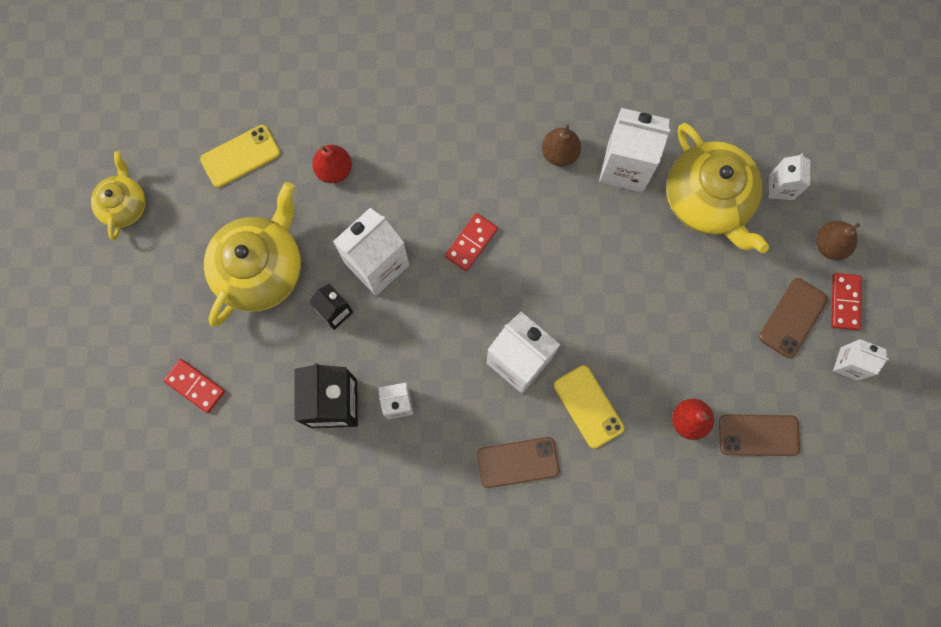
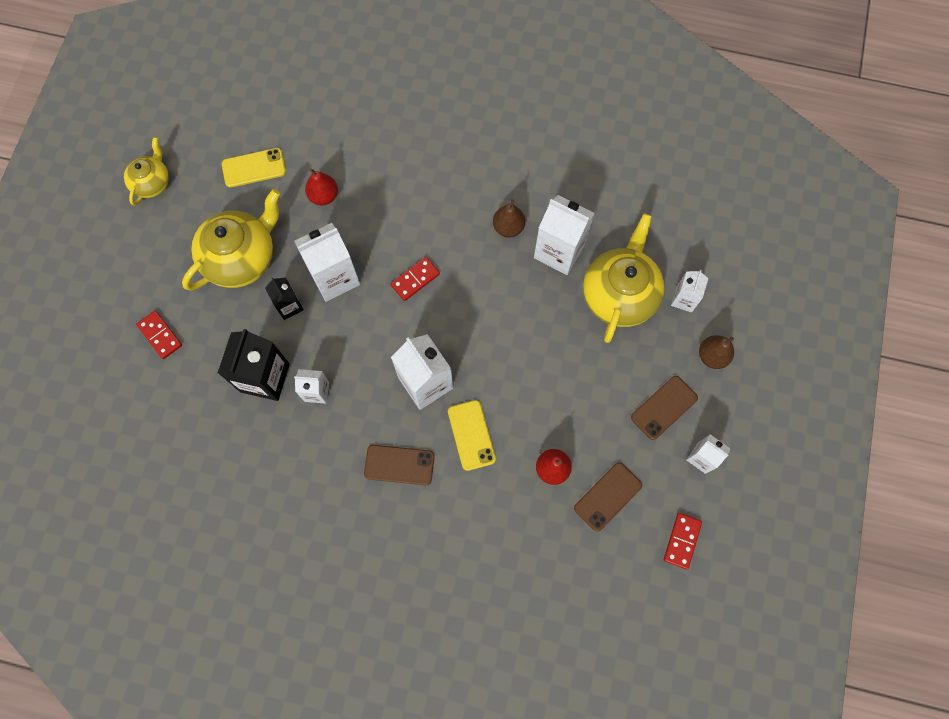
camera: 15 degrees right, 5 degrees down
yellow teapot [666,123,769,253] -> yellow teapot turned 150 degrees counterclockwise [583,213,665,343]
brown phone [719,414,800,456] -> brown phone turned 60 degrees counterclockwise [574,463,642,531]
red domino [831,273,862,330] -> red domino moved to [664,513,702,569]

